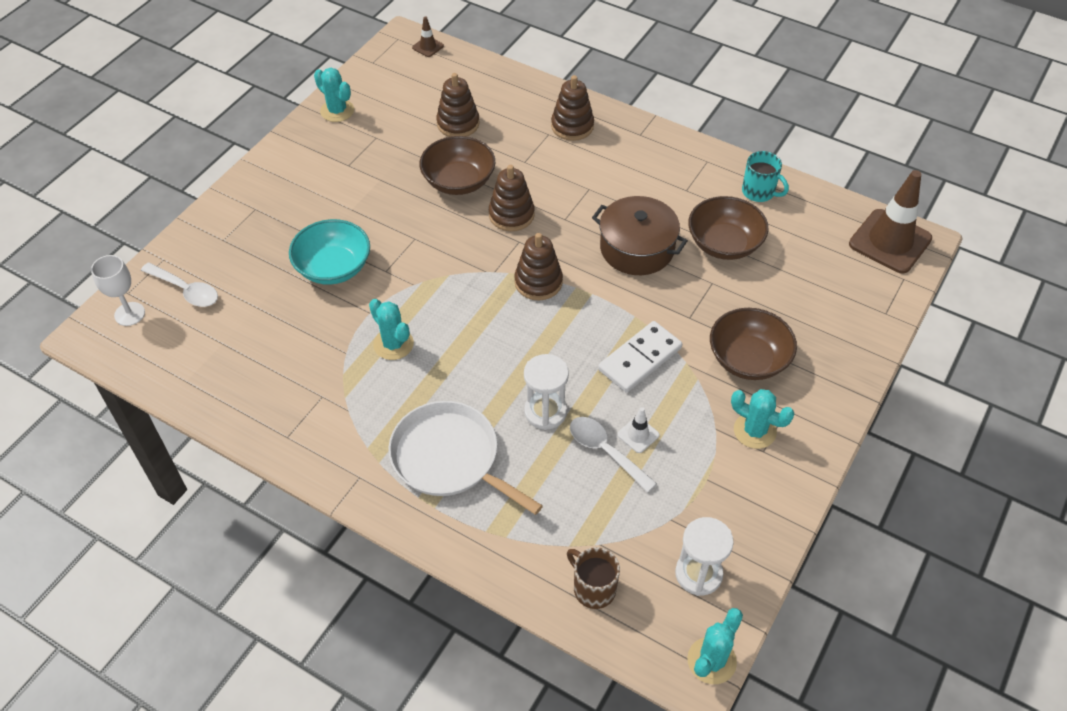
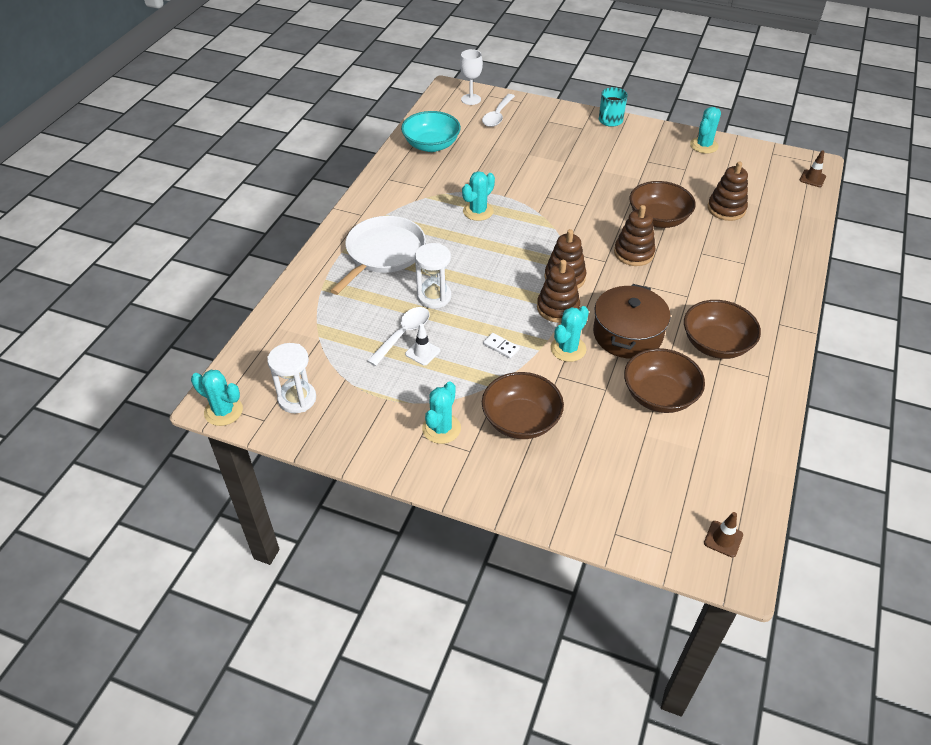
camera: 80 degrees right, 5 degrees down
turquoise bowl [289,219,370,285] -> turquoise bowl moved to [401,111,461,152]
brown stacking toy [551,75,594,141] -> brown stacking toy moved to [537,260,580,323]
brown mug [567,547,620,609] -> none
white domino [598,321,682,393] -> white domino [483,333,520,359], size x0.47
turquoise mug [742,151,789,202] -> turquoise mug moved to [599,87,628,127]
brown traffic cone [849,170,932,274] -> brown traffic cone [704,512,743,557], size x0.44
none -> turquoise cactus [550,306,589,362]
none -> brown bowl [684,300,761,359]

